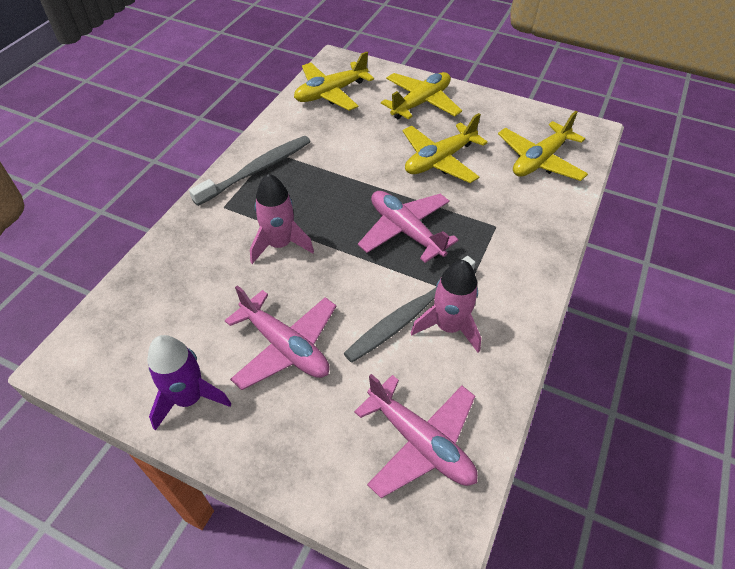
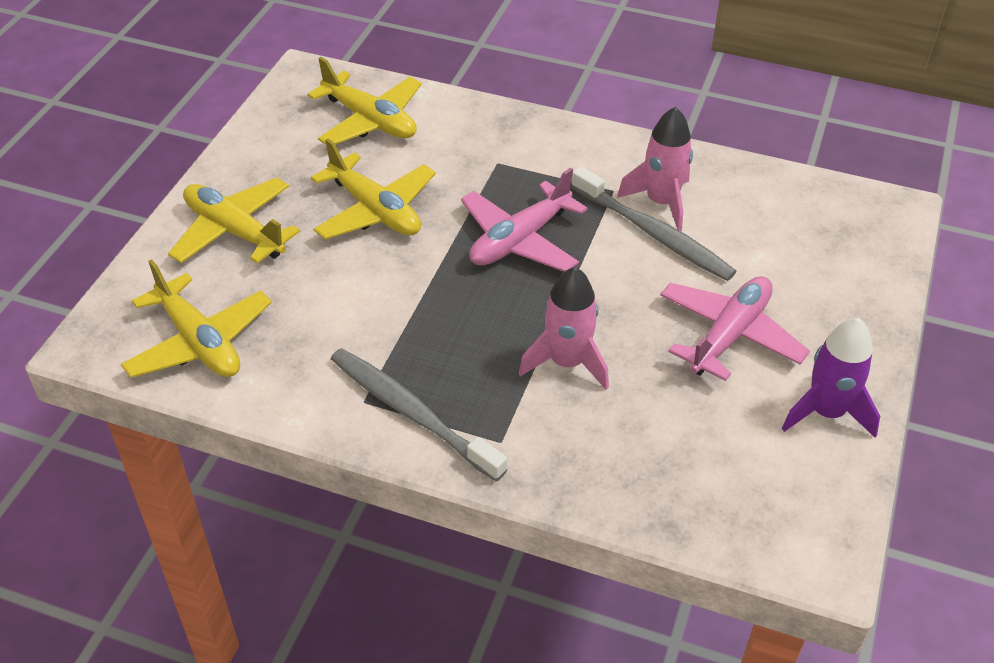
camera: 95 degrees left, 5 degrees down
pink plane [354,374,478,498] -> none

